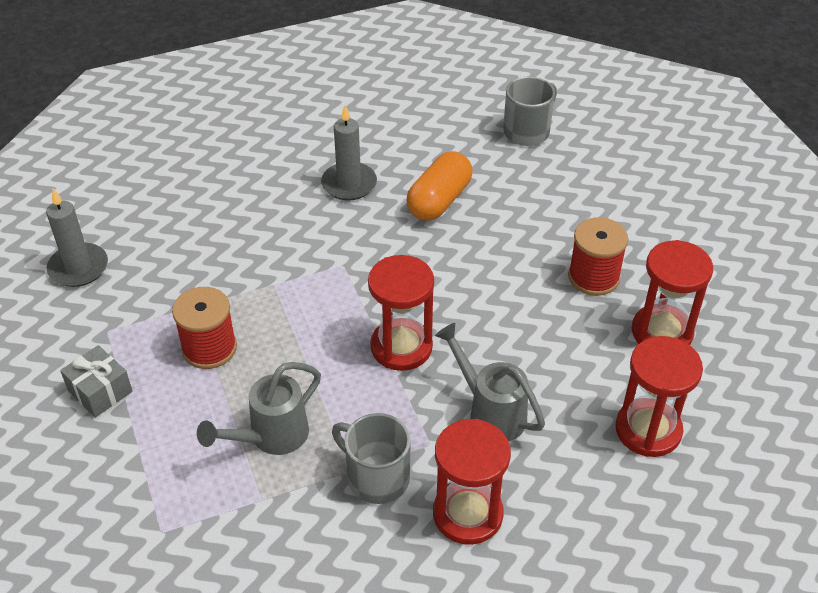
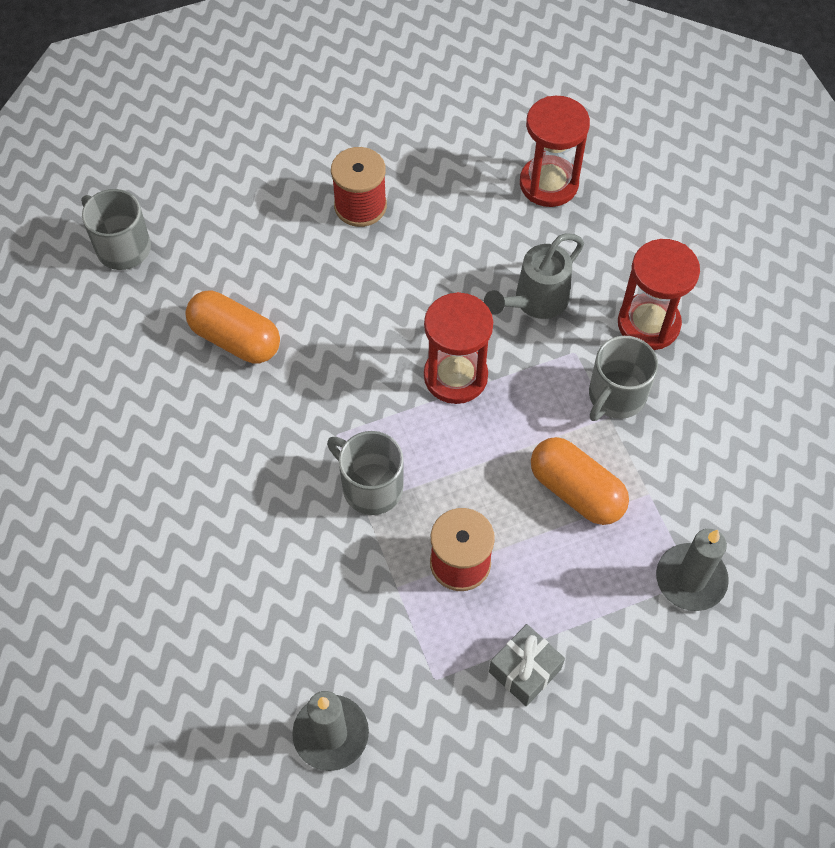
camera: 90 degrees left, 15 degrees up
grey watering can [197,362,321,455] -> orange capsule [531,437,629,525]
grey candle [321,105,377,201] -> grey candle moved to [656,529,729,611]
red hourglass [632,240,713,345] -> none
none -> grey mug [327,431,404,515]

